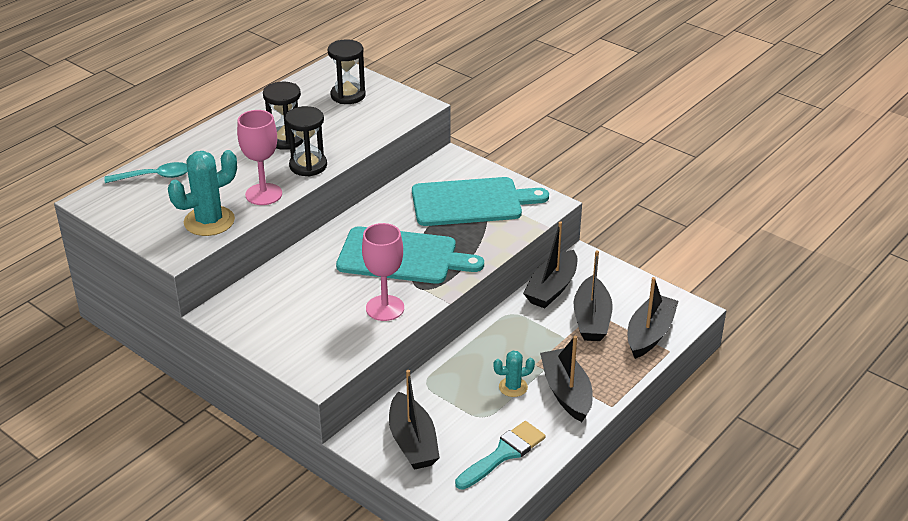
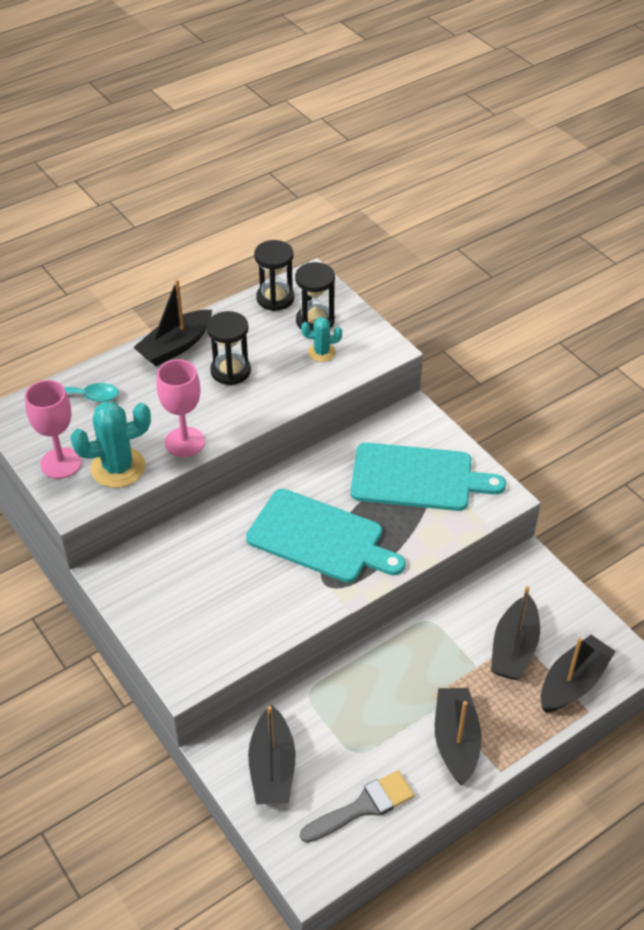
camera: 15 degrees right, 10 degrees up
black hourglass [285,106,327,176] -> black hourglass moved to [254,240,294,311]
pink goblet [362,223,404,321] -> pink goblet moved to [25,380,82,479]
turquoise brush [455,421,546,490] -> grey brush [300,770,414,843]
turquoise cactus [493,351,535,397] -> turquoise cactus moved to [301,317,342,362]
black boat [523,221,577,308] -> black boat moved to [133,279,212,366]

